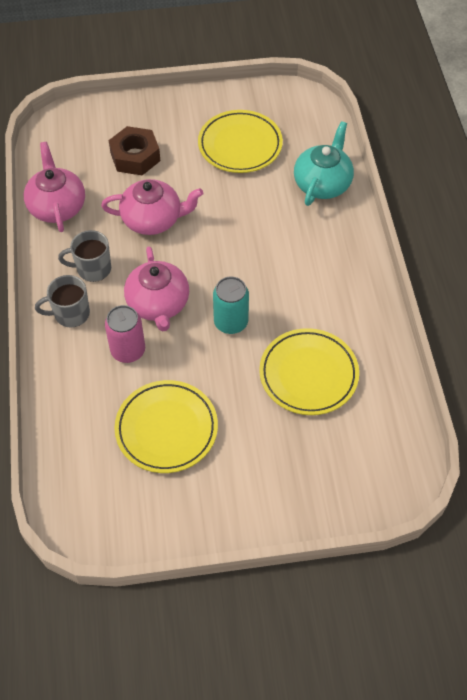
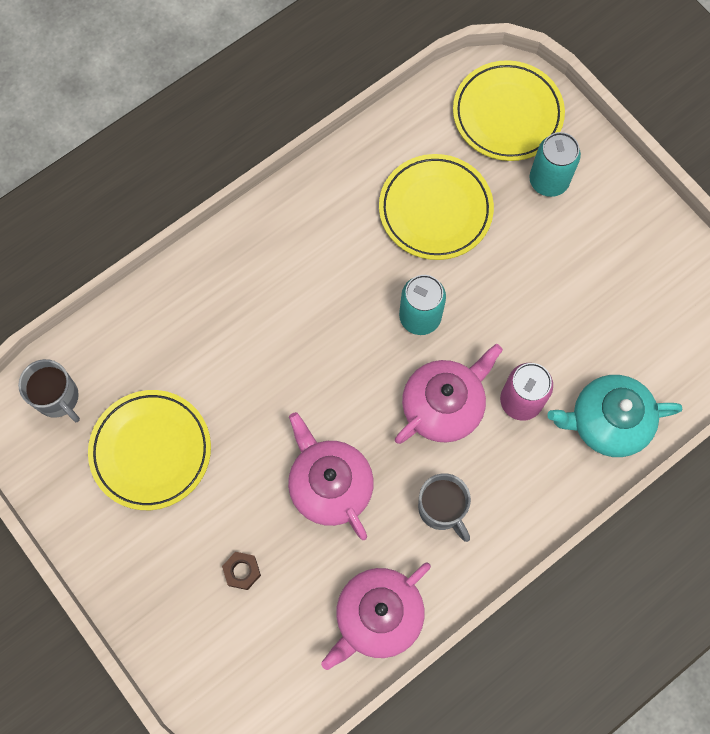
camera: 120 degrees left, 15 degrees up
grey mug [35,275,90,328] -> grey mug moved to [18,359,80,422]
brown nut [108,126,160,175] -> brown nut [222,552,261,590], size x0.50
yellow plate [114,380,218,473] -> yellow plate moved to [453,60,565,161]
turquoise teapot [294,121,354,206] -> turquoise teapot moved to [548,375,682,457]
none -> turquoise can [529,132,581,197]

